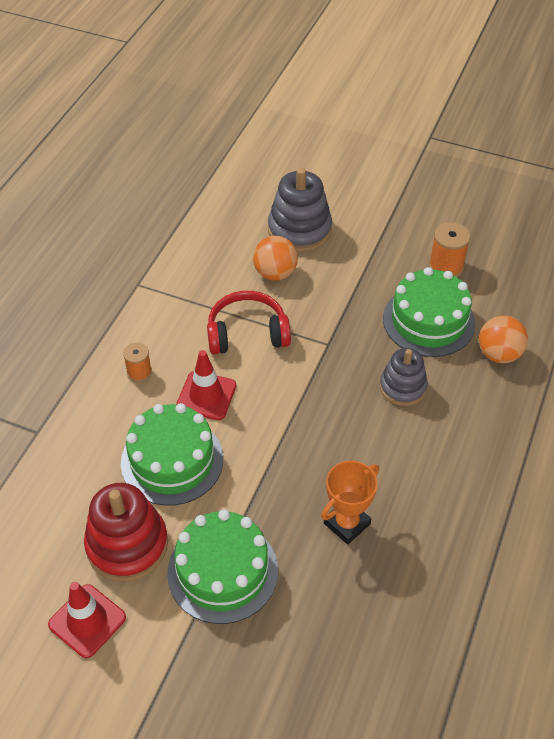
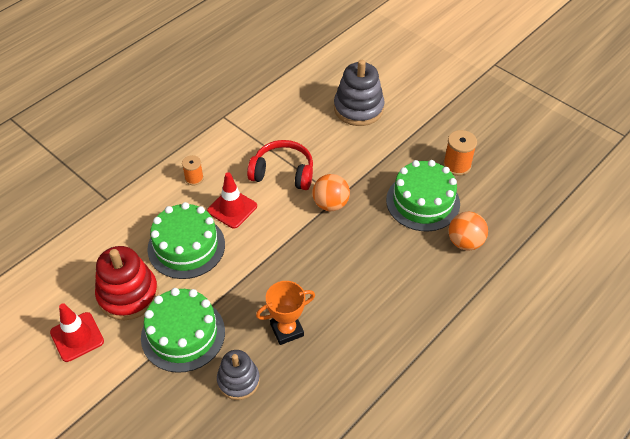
camera: 20 degrees right, 0 degrees up
orange ball [253,236,298,281] -> orange ball moved to [312,174,350,211]
grey stacking toy [380,348,428,406] -> grey stacking toy moved to [217,350,260,400]

